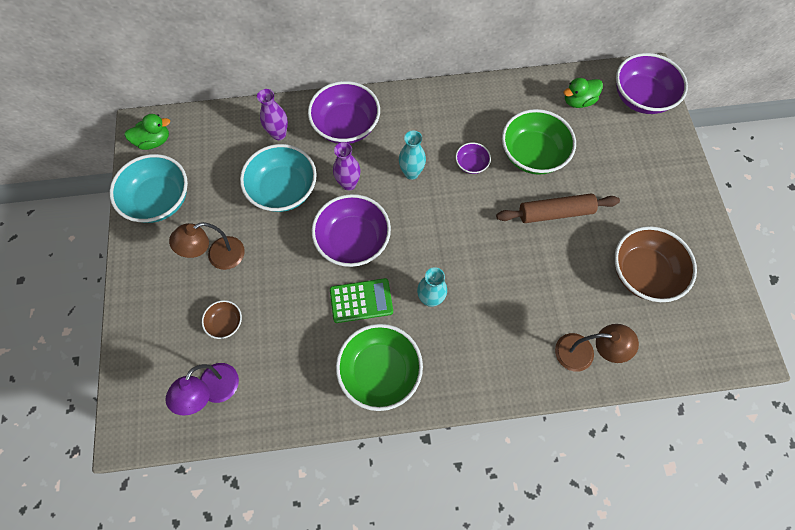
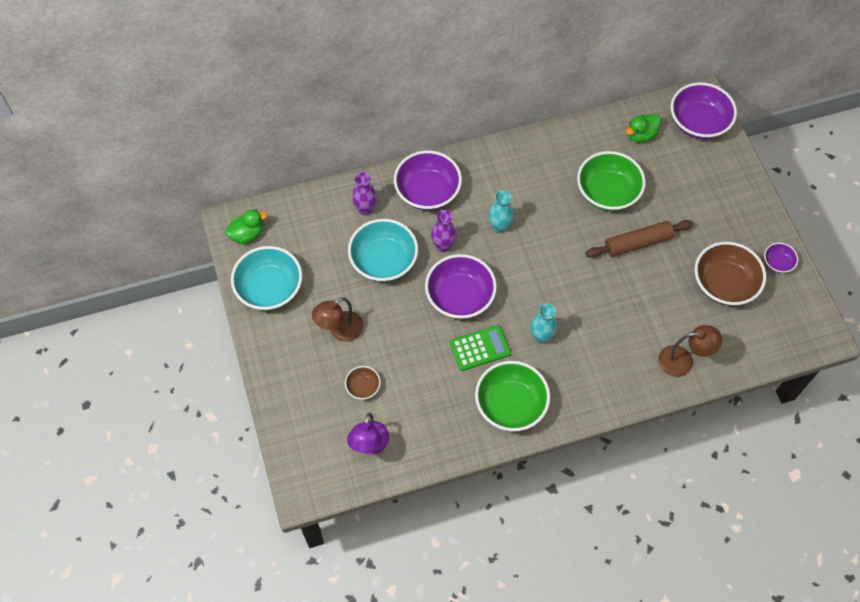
camera: 10 degrees left, 5 degrees down
purple bowl [455,142,491,174] -> purple bowl moved to [764,243,798,273]

